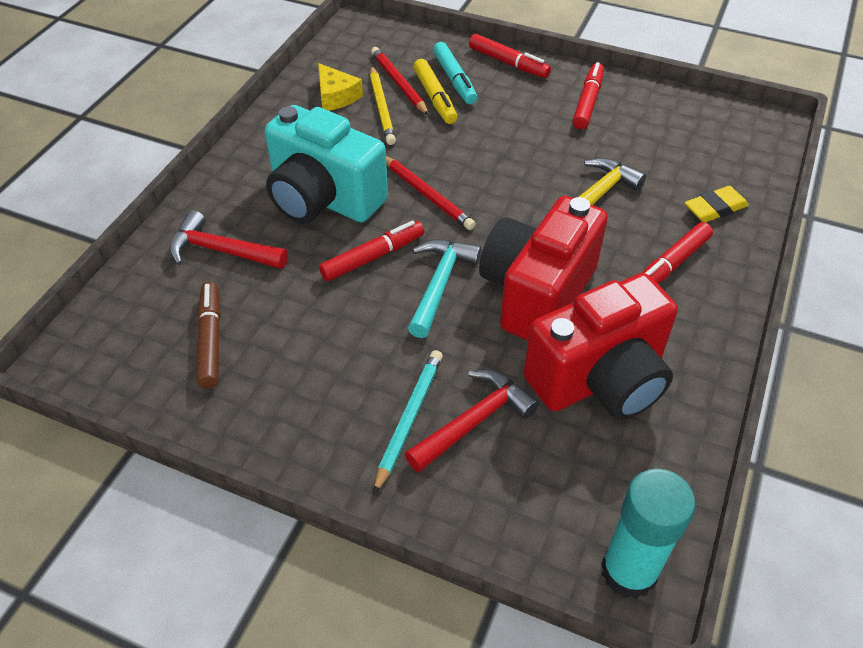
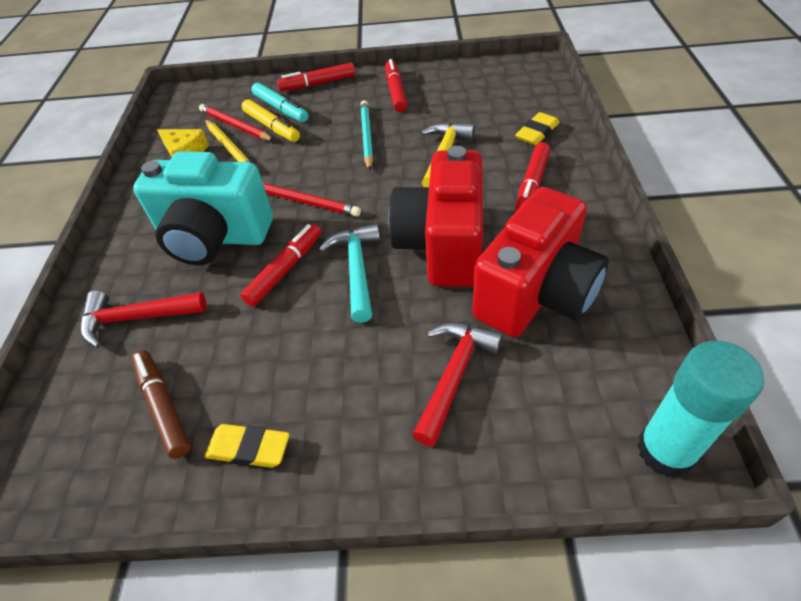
camera: 20 degrees left, 0 degrees up
turquoise pencil [373,350,443,494] -> turquoise pencil moved to [360,100,373,171]
red marker [469,34,551,78] -> red marker turned 150 degrees clockwise [277,63,355,91]
none -> yellow eraser [204,424,290,468]

